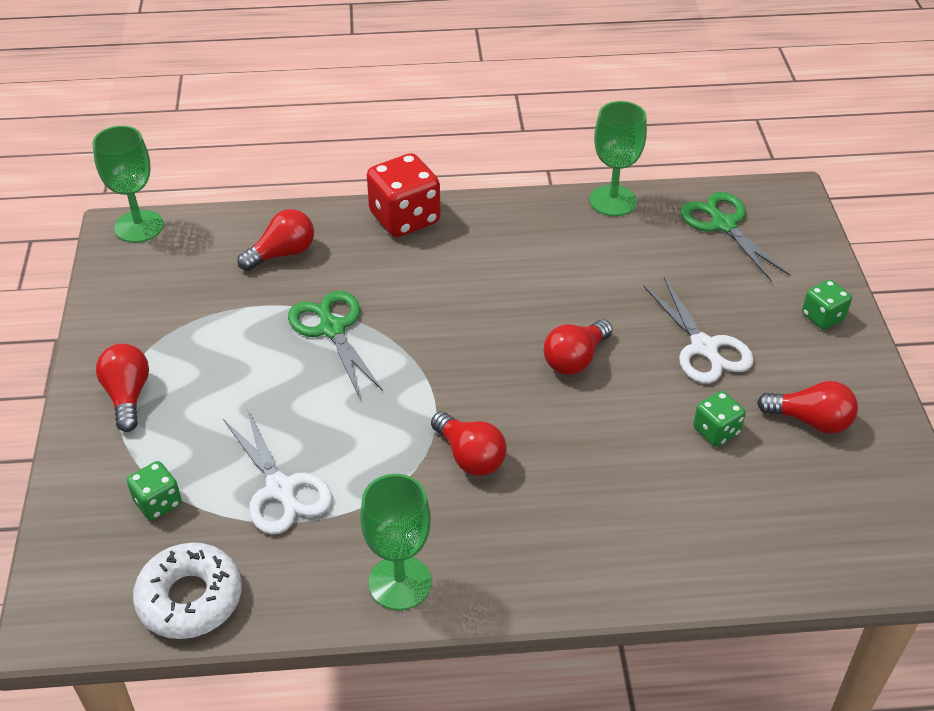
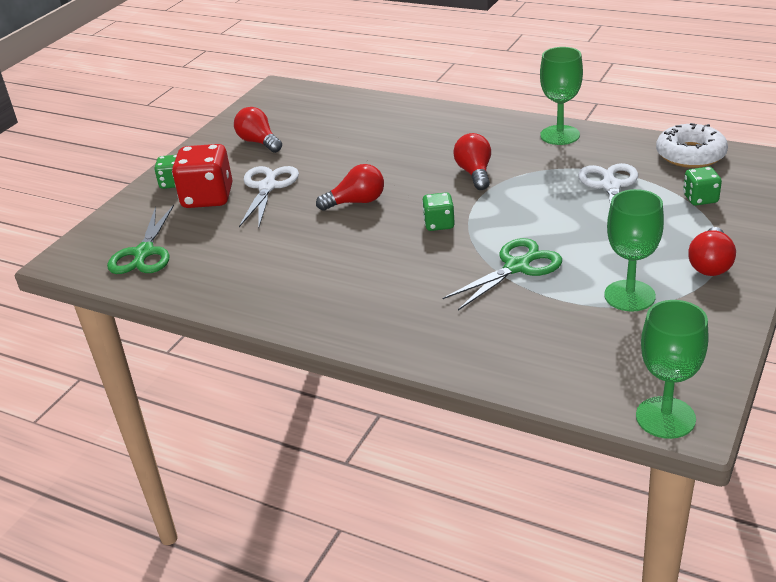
camera: 145 degrees left, 10 degrees down
red light bulb [237,209,314,271] -> none
green scissors [288,291,383,397] -> green scissors turned 135 degrees counterclockwise [442,238,562,310]
red dice [367,153,441,237] -> red dice moved to [172,144,232,208]
green goblet [589,101,647,216] -> green goblet moved to [604,189,664,311]
green dice [693,391,746,447] -> green dice moved to [422,192,455,231]

